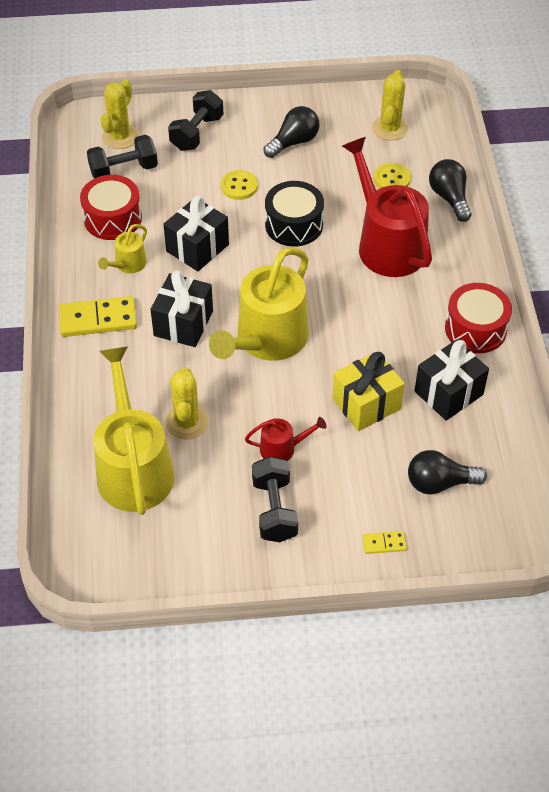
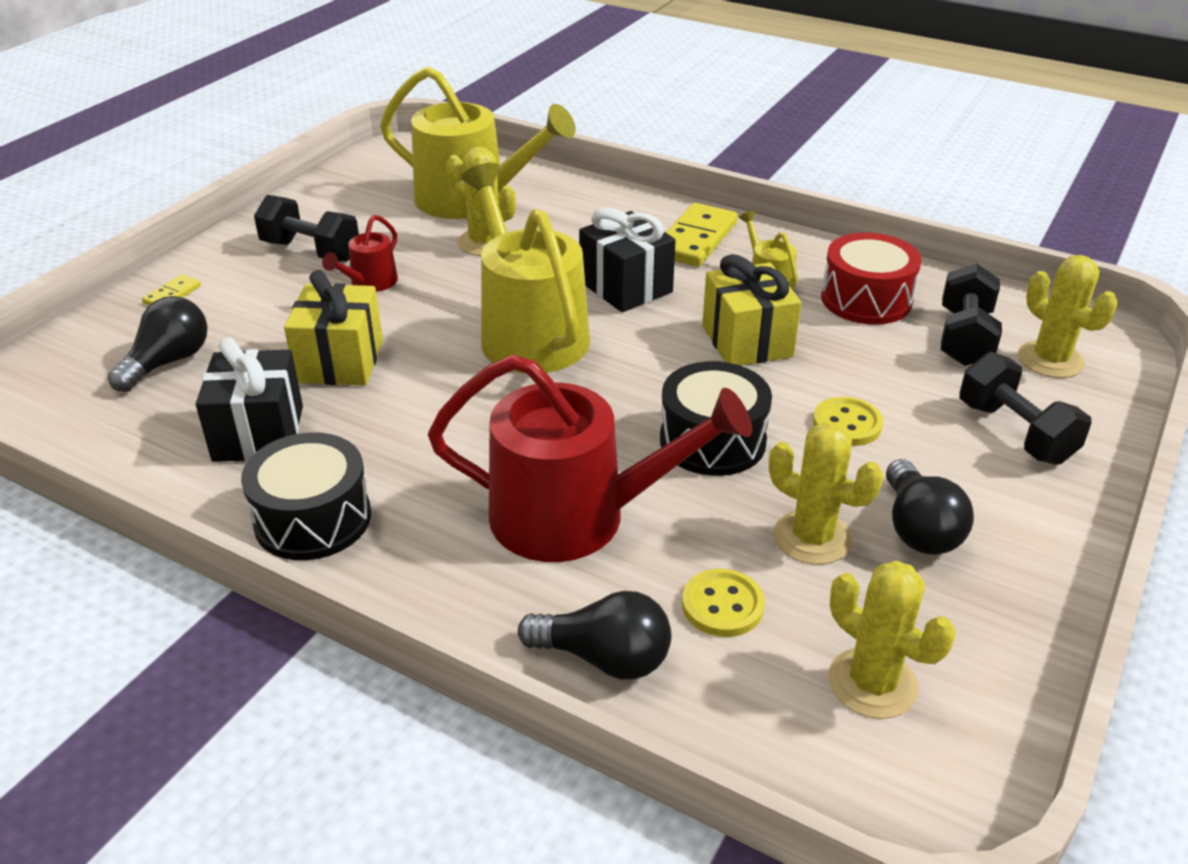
camera: 125 degrees right, 15 degrees down
black gift [163,195,229,271] -> yellow gift [702,254,801,366]
red drum [445,283,512,353] -> black drum [241,432,371,560]
none -> yellow cactus [769,422,884,565]

